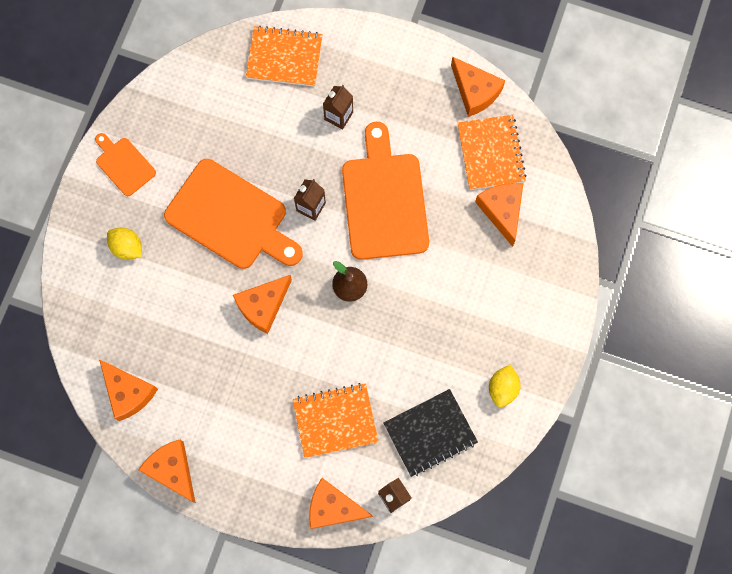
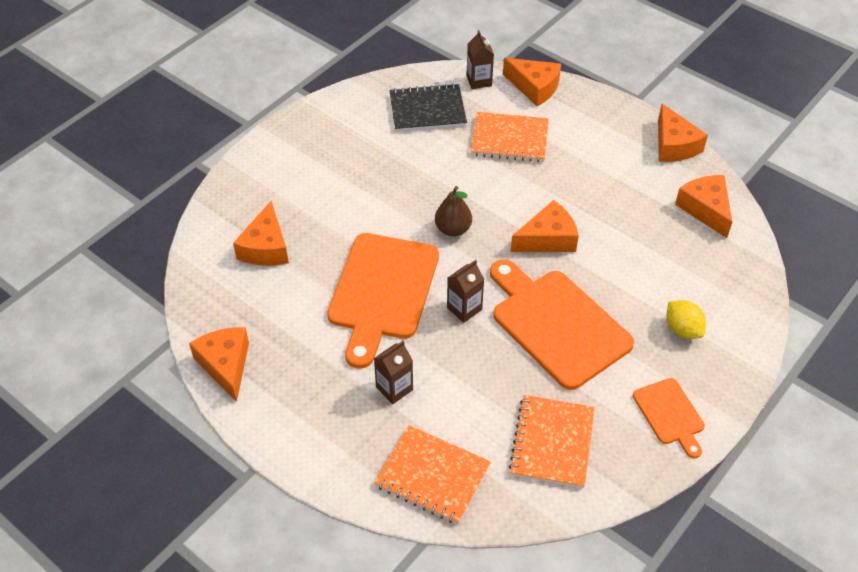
camera: 160 degrees left, 25 degrees down
orange notebook [458,115,527,190] -> orange notebook moved to [509,395,595,488]
yellow lemon [489,364,521,408] -> none

